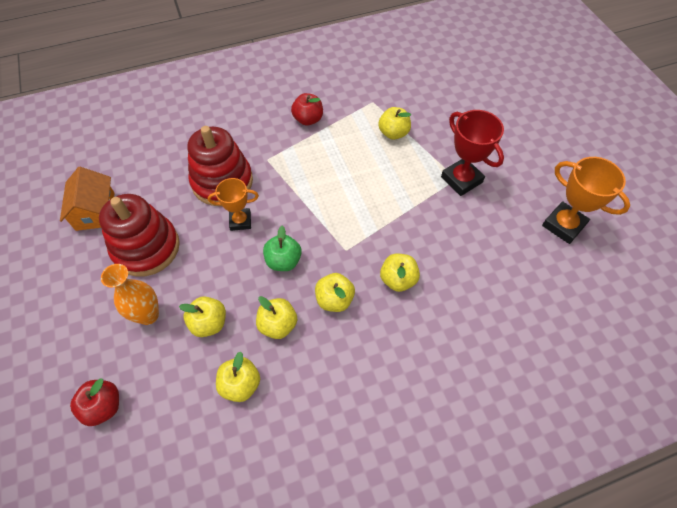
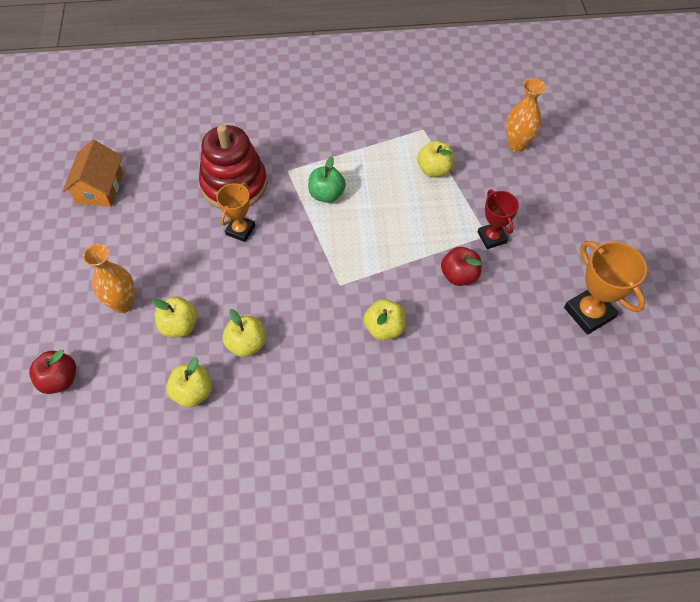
camera: 15 degrees right, 0 degrees up
red stacking toy [99,194,180,277] -> none
orange trophy [208,178,259,231] -> orange trophy turned 75 degrees counterclockwise [216,182,255,242]
green apple [263,226,302,271] -> green apple moved to [308,156,346,203]
red apple [291,93,323,126] -> red apple moved to [441,247,482,286]
yellow apple [315,273,355,312] -> none
red trophy [441,110,504,196] -> red trophy [478,189,519,249], size x0.66
none -> orange vase [506,78,546,152]

